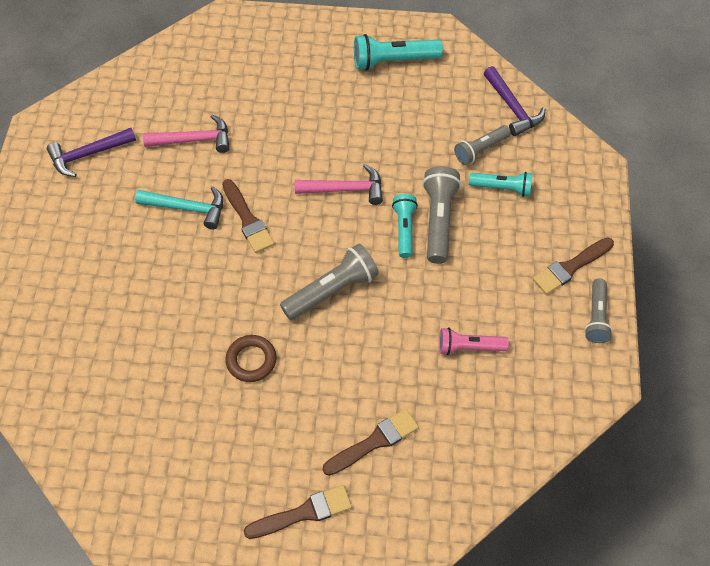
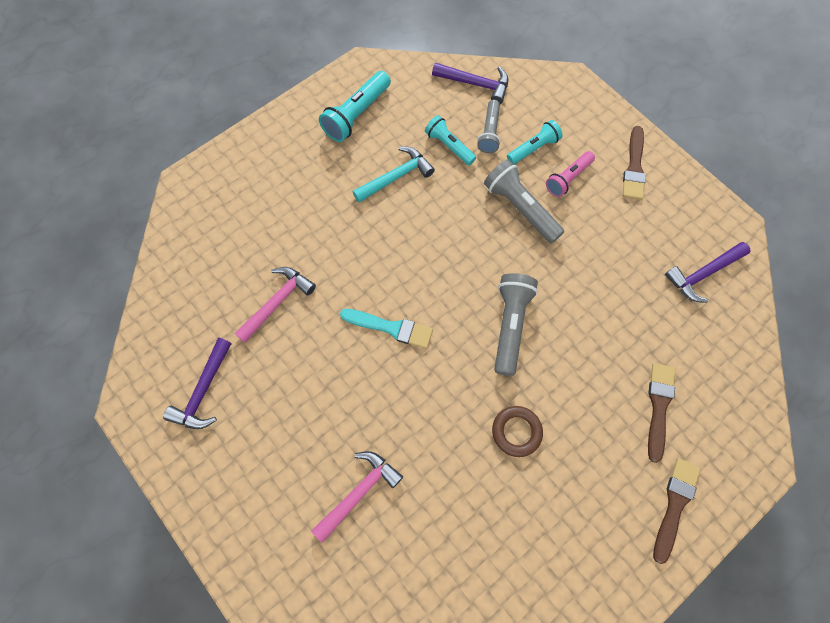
camera: 45 degrees left, 10 degrees up
turquoise hammer [135,186,223,229] -> turquoise hammer moved to [353,147,435,203]
brown brush [222,179,274,253] -> turquoise brush [340,309,433,349]
pink hammer [295,164,383,205] -> pink hammer moved to [311,451,403,543]
turquoise flashlight [392,194,418,258] -> turquoise flashlight moved to [425,115,476,165]
pink flashlight [439,327,509,355] -> pink flashlight moved to [546,151,595,197]
grey flashlight [584,278,613,343] -> none
none -> purple hammer [665,242,751,303]

